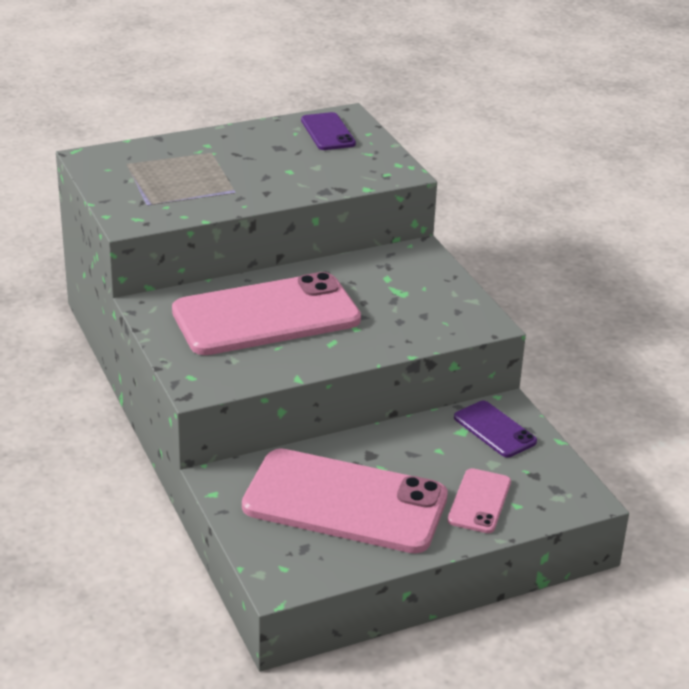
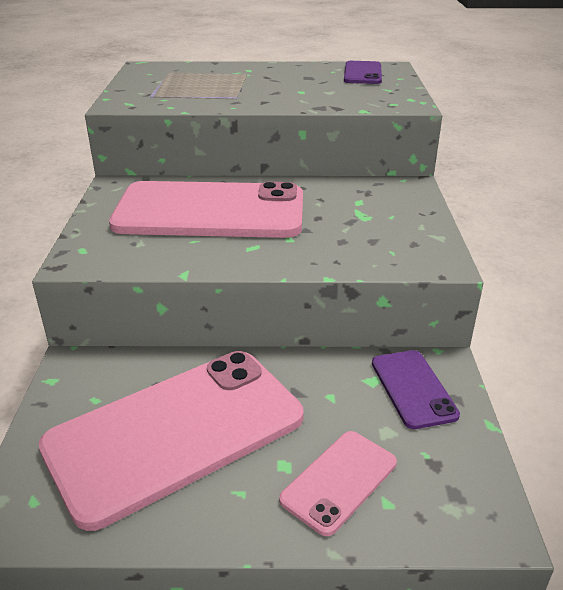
camera: 25 degrees right, 0 degrees up
pink phone [242,448,448,554] -> pink phone turned 75 degrees counterclockwise [38,351,304,531]

